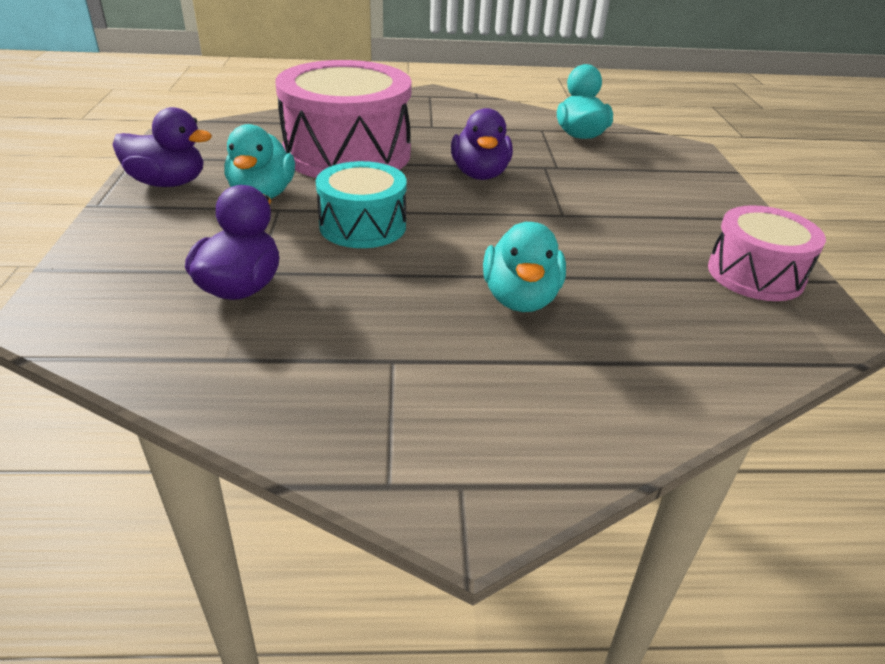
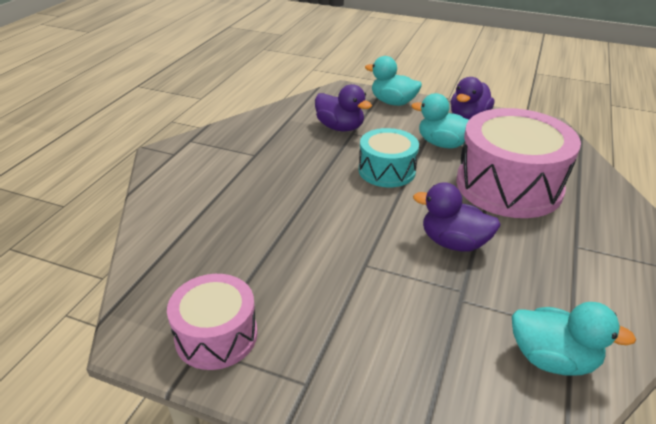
camera: 115 degrees right, 0 degrees up
turquoise duck [483,222,566,312] -> turquoise duck moved to [365,56,422,106]

